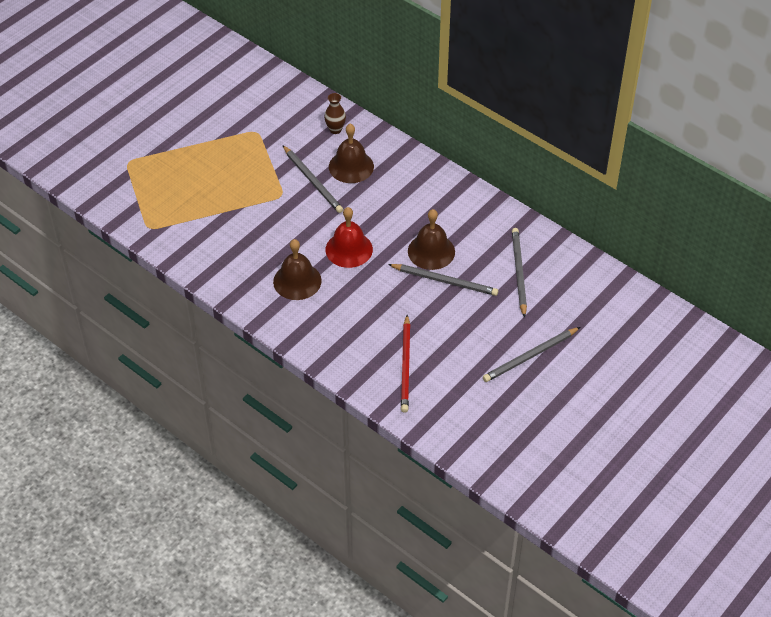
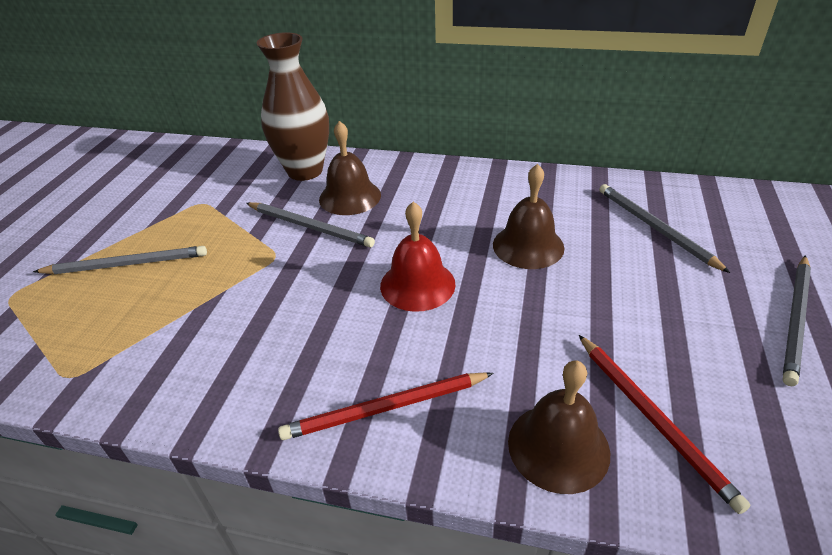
camera: 25 degrees left, 10 degrees down
brown bell [273,239,322,300] -> brown bell moved to [508,360,610,494]
brown vase [324,93,346,134] -> brown vase [257,32,329,181], size x2.24
grey pencil [388,264,498,296] -> grey pencil moved to [33,246,207,274]
none -> red pencil [278,372,494,440]

